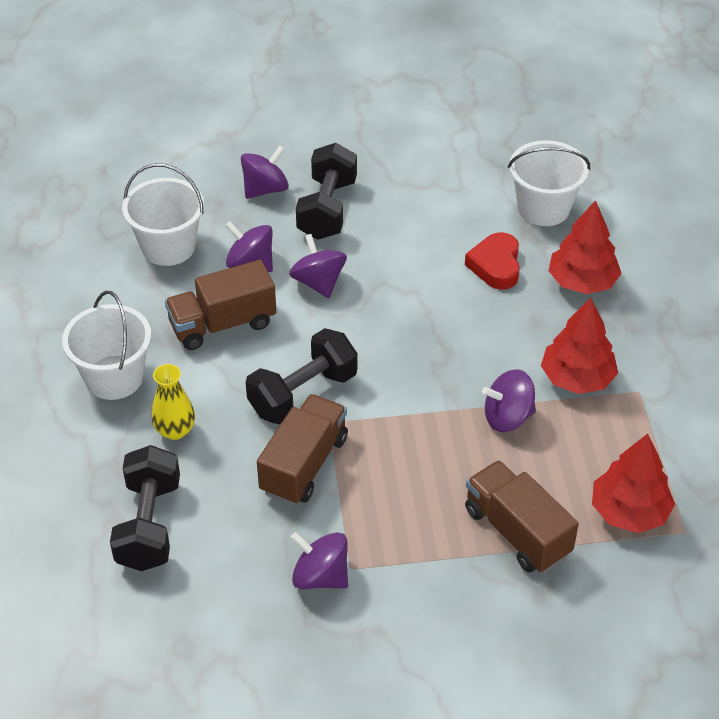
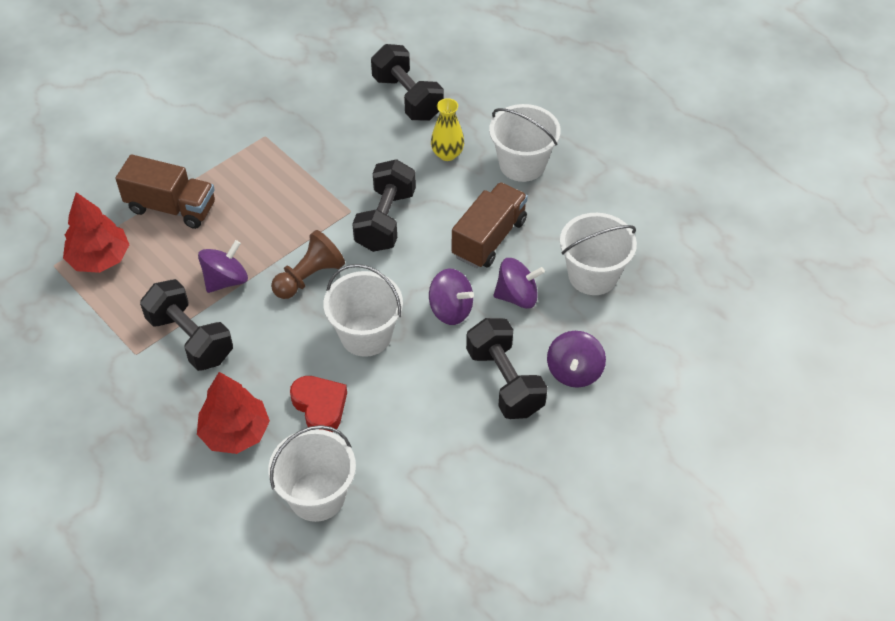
camera: 145 degrees right, 5 degrees up
brown truck [257,394,348,505] -> none
purple spinning top [291,532,348,589] -> none
red tree [541,298,618,394] -> black dumbbell [140,279,233,371]
none -> brown pawn [271,230,345,299]
none -> white bucket [323,264,403,357]

